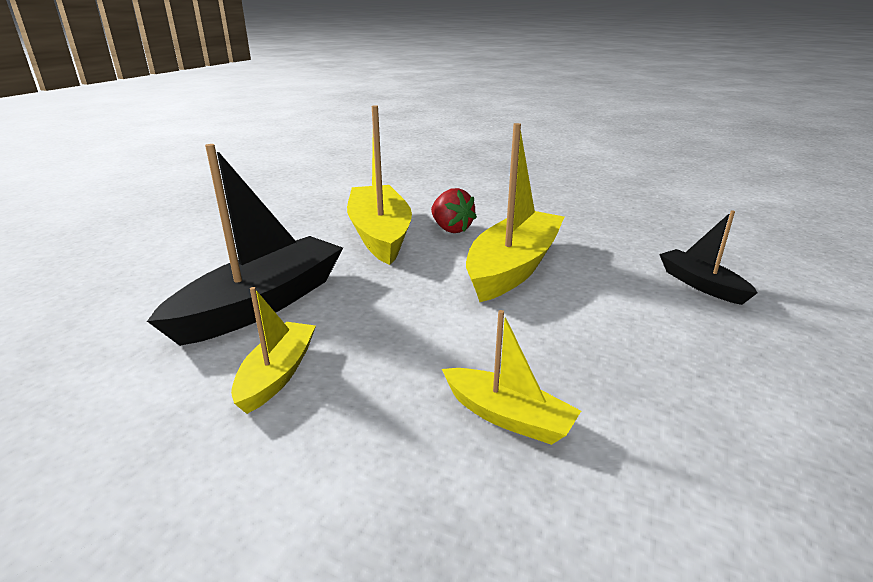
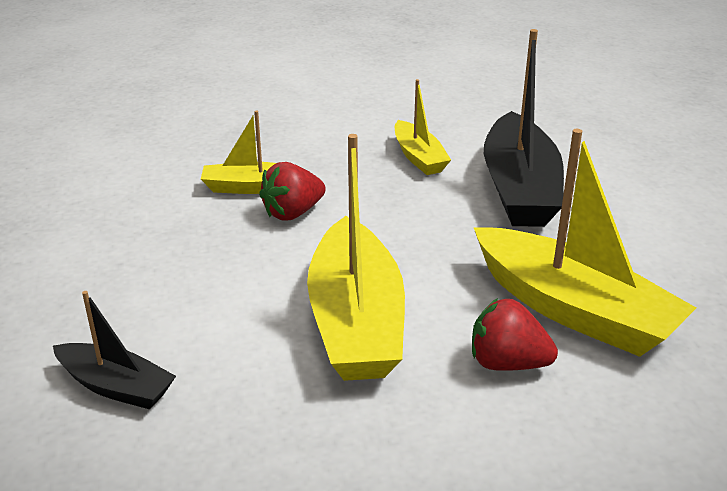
camera: 145 degrees right, 5 degrees up
none -> red strawberry [259,162,326,221]

